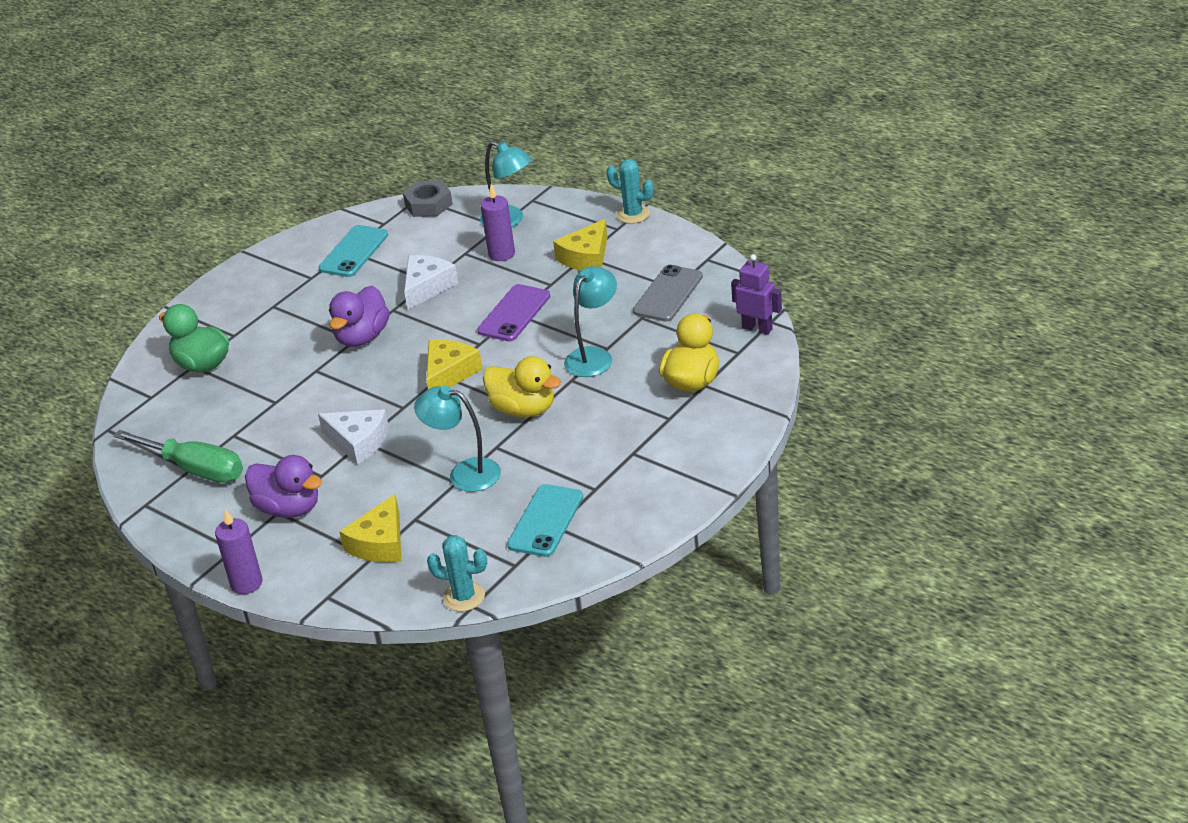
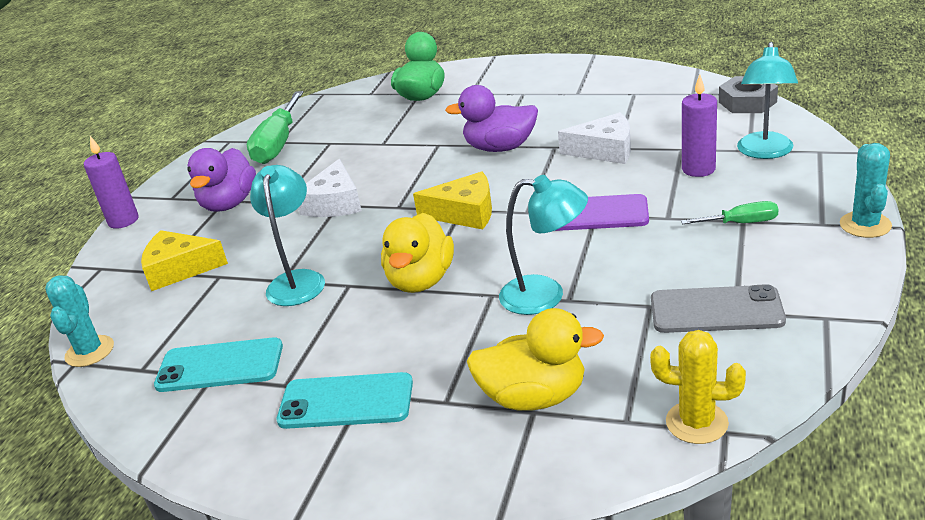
camera: 70 degrees right, 5 degrees down
turquoise phone [318,225,388,277] -> turquoise phone moved to [277,372,413,429]
yellow cheese [553,219,608,271] -> green screwdriver [681,201,779,224]
purple robot [731,254,782,335] -> yellow cactus [650,330,746,444]

